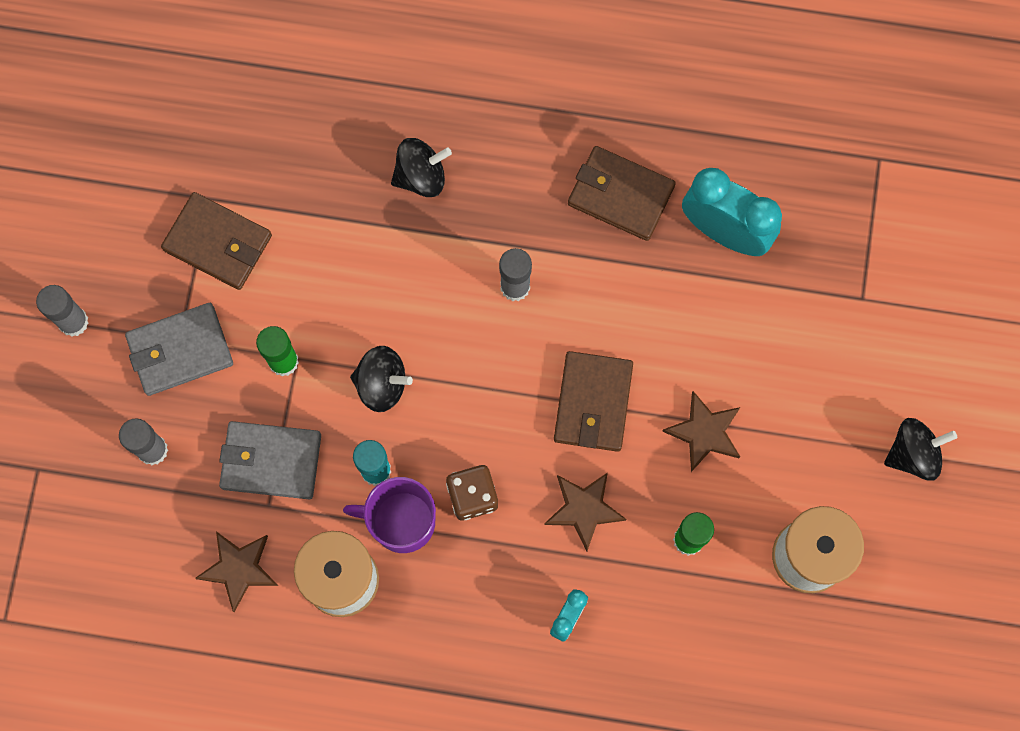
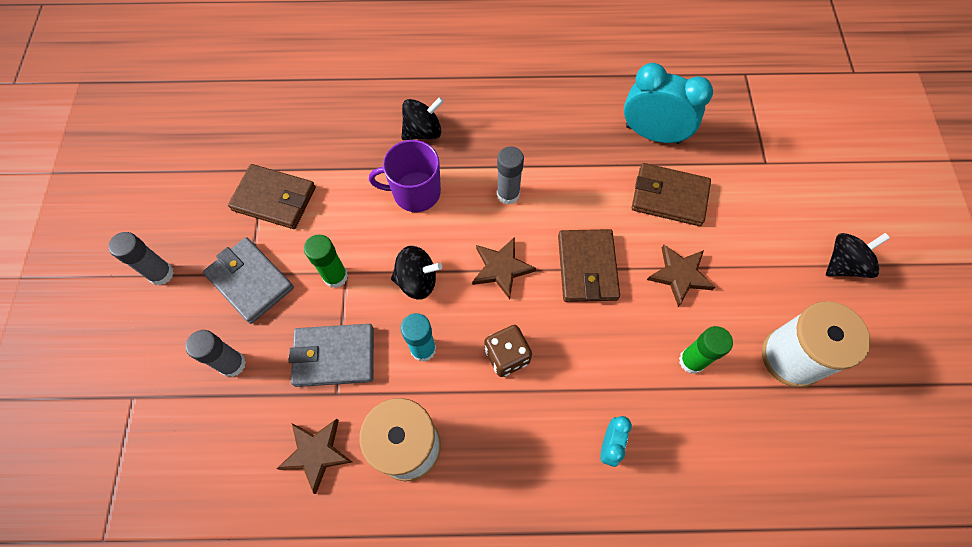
camera: 10 degrees left, 10 degrees down
grey wallet [125,303,233,396] -> grey wallet turned 75 degrees clockwise [203,237,294,324]
purple mug [343,477,436,553] -> purple mug moved to [369,140,441,212]
brown star [544,472,626,551] -> brown star moved to [472,237,536,299]
brown wallet [568,146,676,241] -> brown wallet moved to [632,163,711,226]

